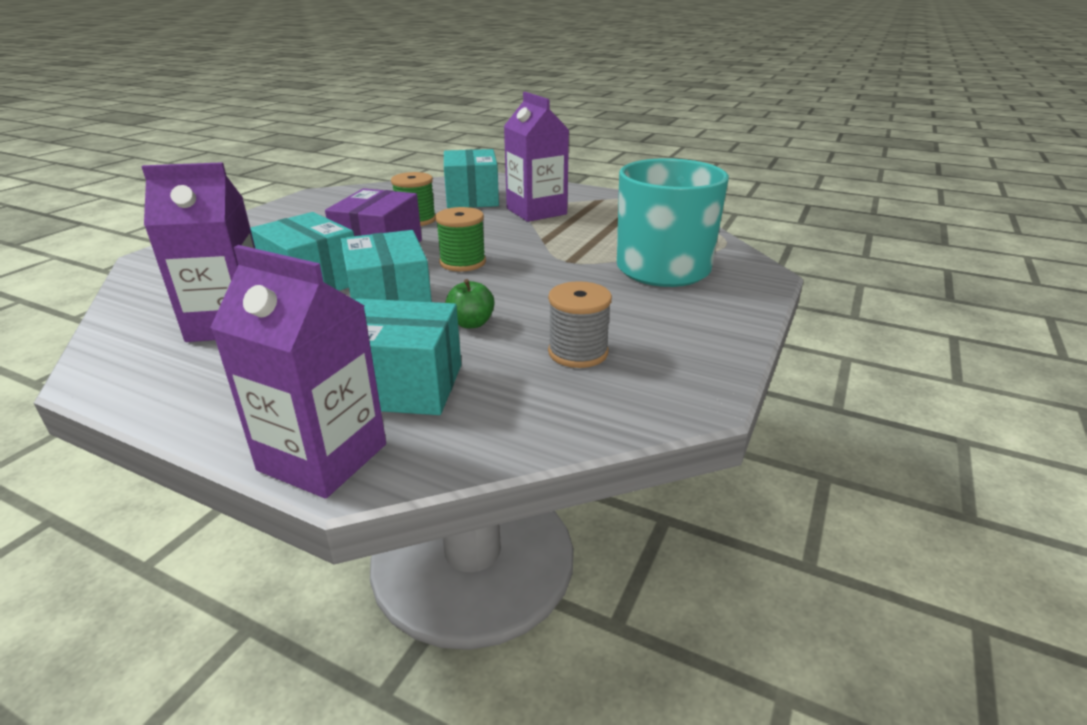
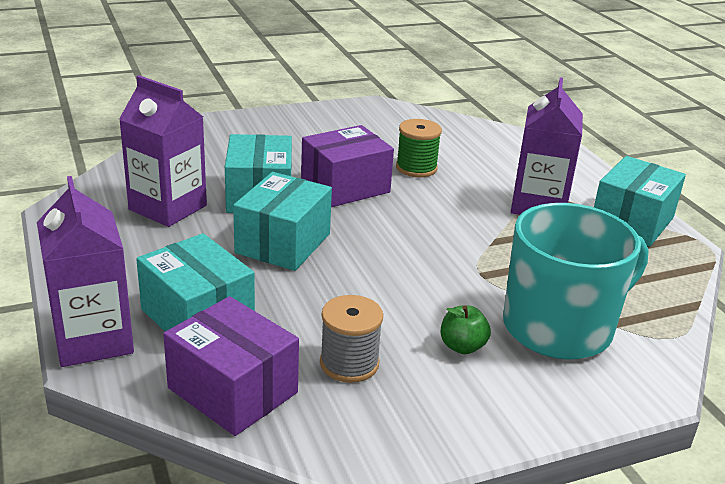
camera: 40 degrees right, 0 degrees up
green spool [435,207,486,272] -> none
turquoise box [444,149,499,208] -> turquoise box moved to [594,156,686,246]
green apple [446,279,494,328] -> green apple moved to [441,305,491,354]
none -> purple box [163,296,299,436]

